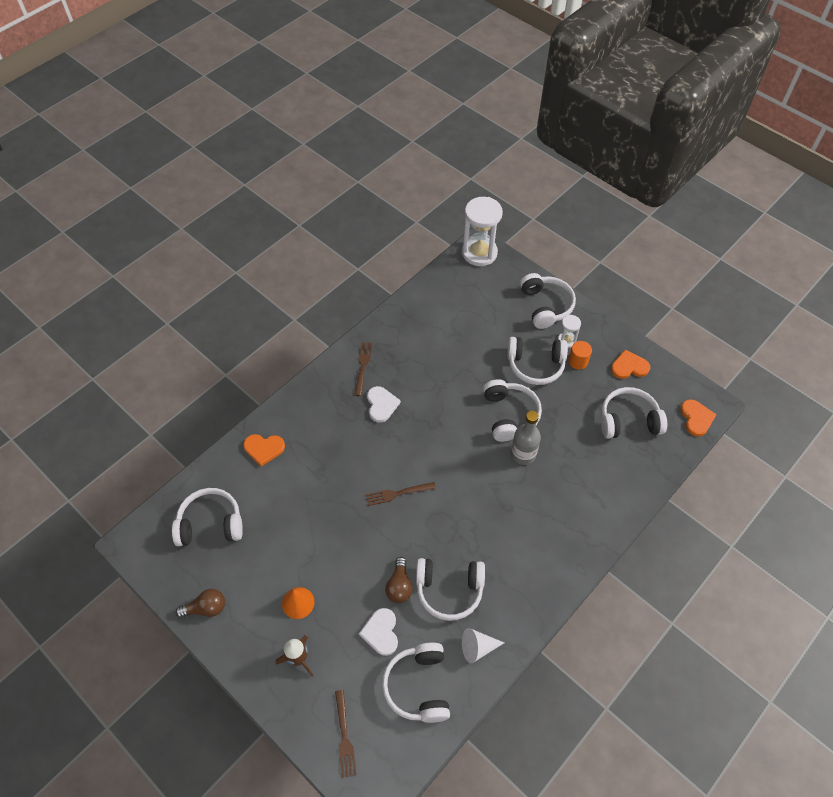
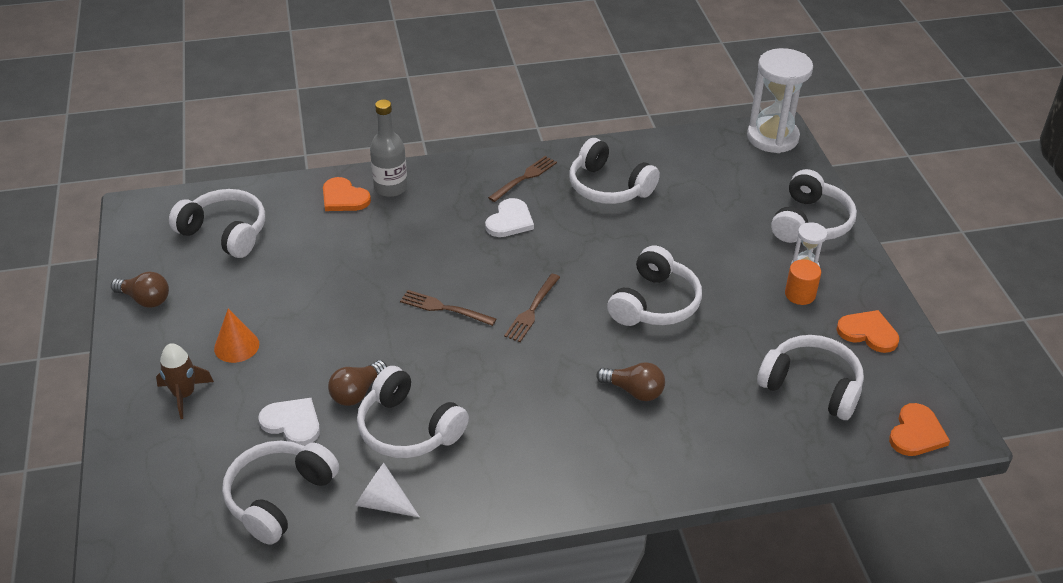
camera: 35 degrees right, 15 degrees down
brown fork [335,690,357,778] -> brown fork moved to [504,274,560,342]
white heart [359,608,398,656] -> white heart turned 90 degrees clockwise [258,398,320,446]
white headphones [507,337,568,385] -> white headphones moved to [569,138,660,204]
grey bottle [511,411,541,465] -> grey bottle moved to [370,100,408,197]
none -> brown light bulb [596,362,665,401]

